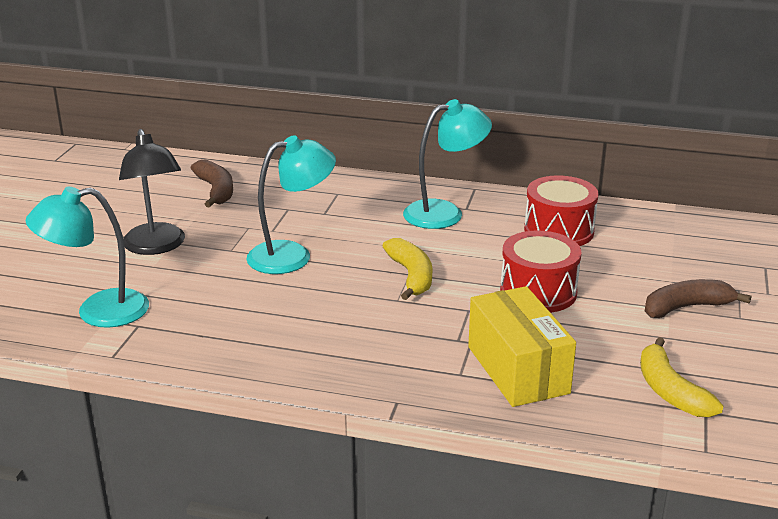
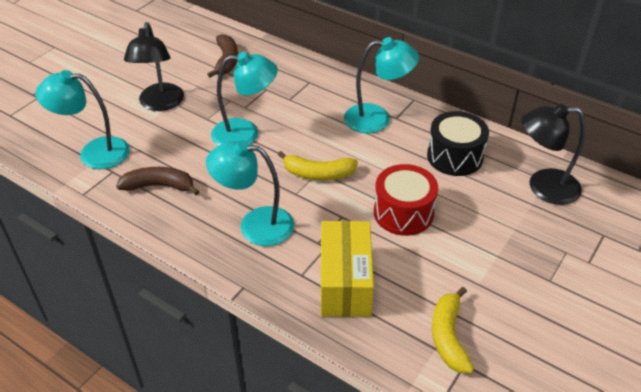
camera: 20 degrees right, 15 degrees up
yellow banana [383,238,432,300] -> yellow banana turned 90 degrees clockwise [278,151,358,180]
red drum [524,175,599,246] -> black drum [427,111,489,176]
brown banana [645,279,751,318] -> brown banana moved to [116,167,200,195]
none -> turquoise lamp [206,140,294,246]
none -> black lamp [521,104,585,205]

